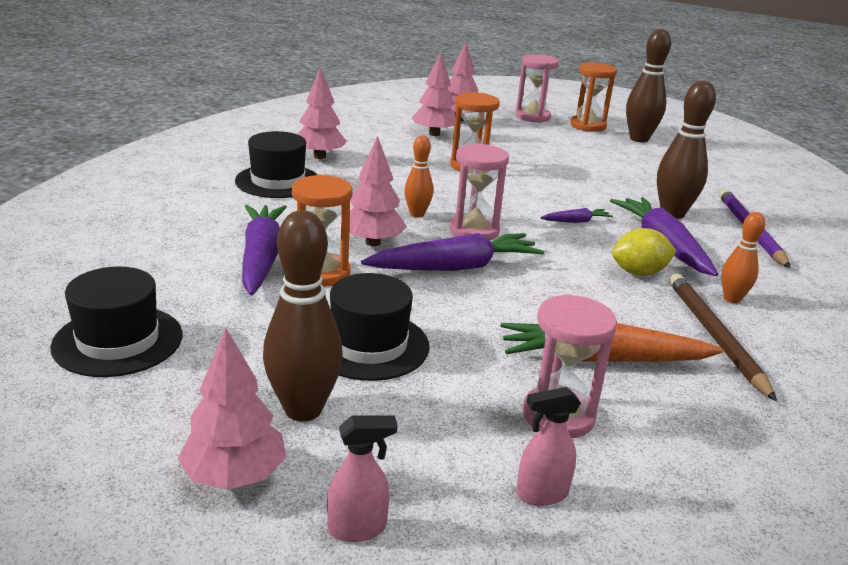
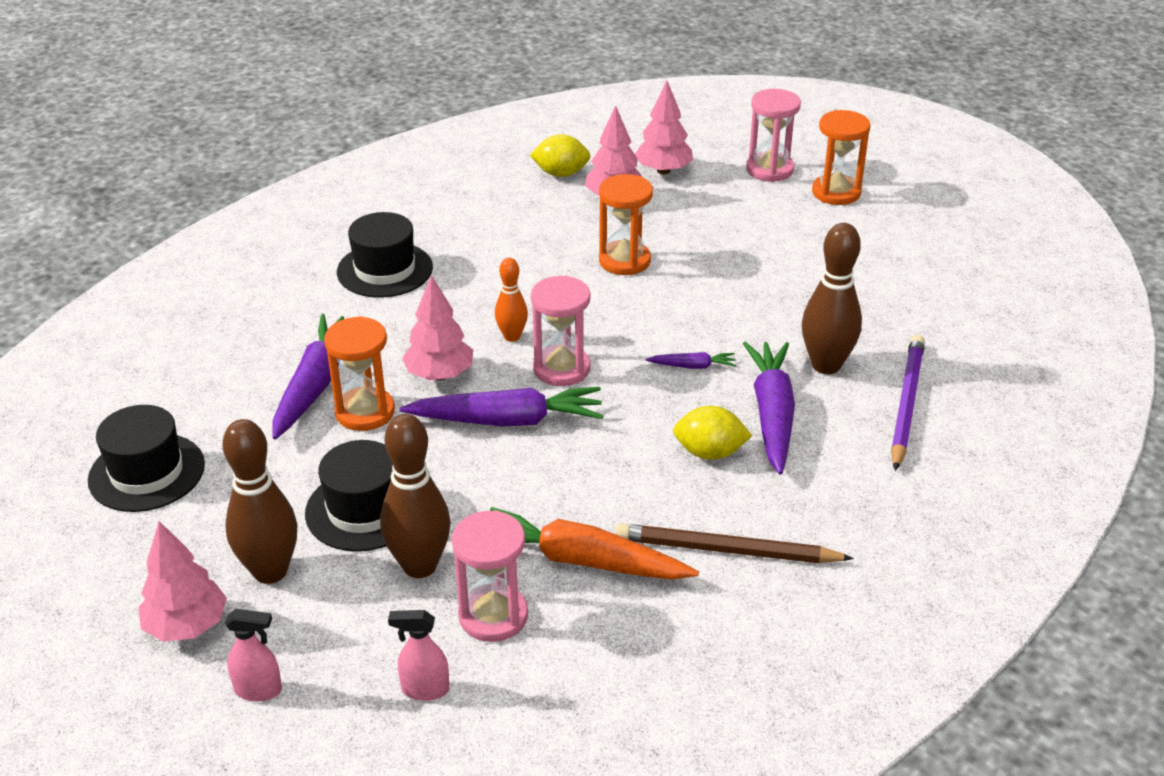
camera: 20 degrees right, 10 degrees up
pink tree [297,67,347,159] -> none
brown bowling pin [626,29,671,142] -> brown bowling pin moved to [380,414,451,578]
brown pencil [669,273,777,401] -> brown pencil turned 90 degrees counterclockwise [615,523,854,563]
orange bowling pin [721,212,765,303] -> none
none -> yellow lemon [530,134,591,177]

